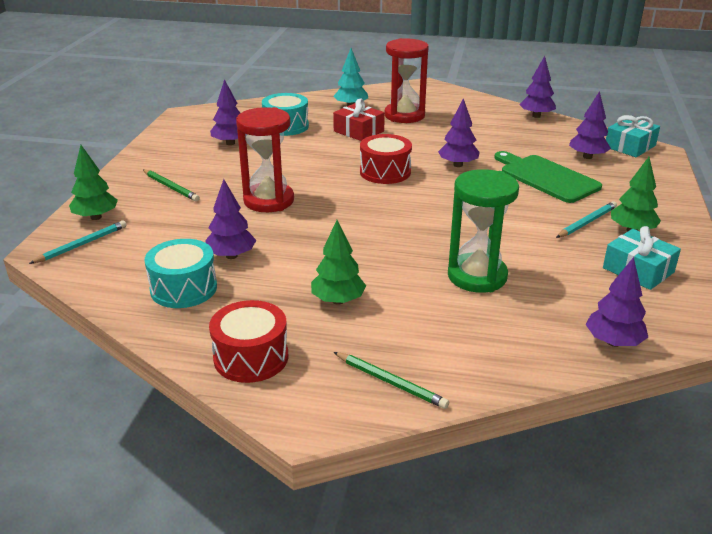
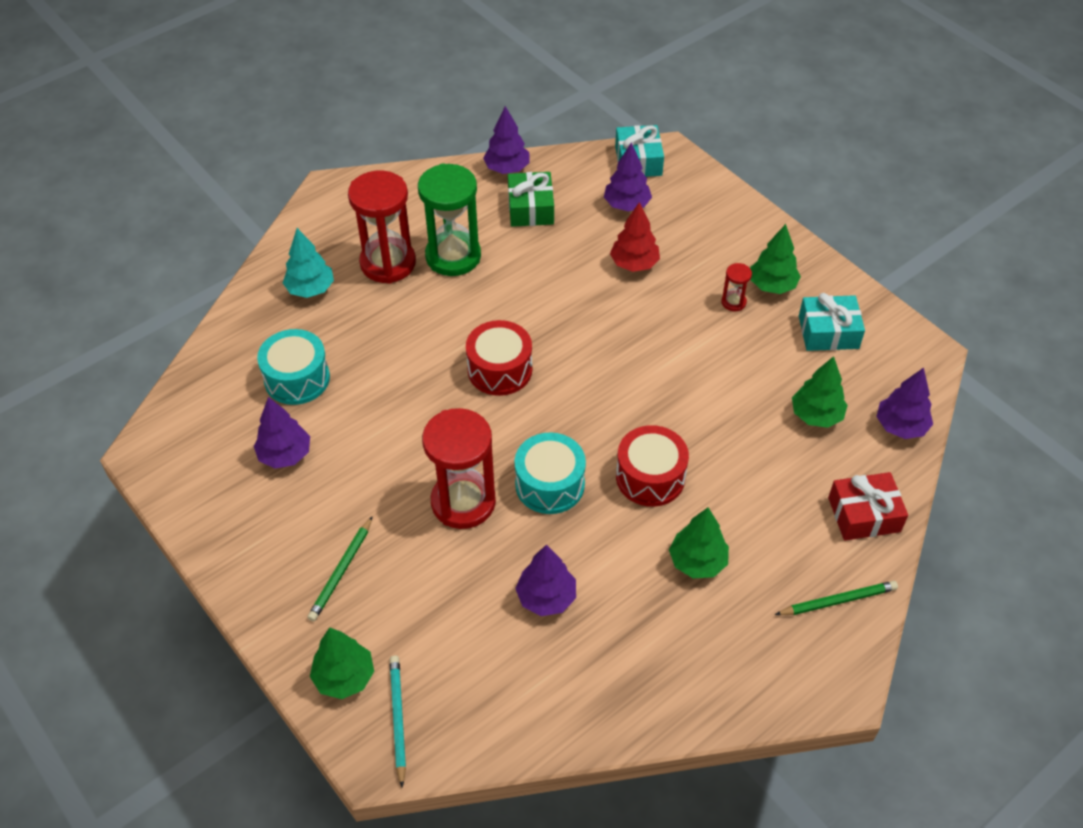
camera: 50 degrees left, 20 degrees up
green pencil [143,170,200,202] -> green pencil turned 120 degrees clockwise [307,516,373,621]
turquoise drum [144,239,217,308] -> turquoise drum moved to [514,432,586,514]
red drum [209,300,288,383] -> red drum moved to [616,425,689,507]
red gift [333,99,385,141] -> red gift moved to [828,472,908,541]
purple tree [438,98,480,167] -> none
green hourglass [448,169,519,293] -> green hourglass moved to [418,163,481,276]
green cutting board [494,151,602,203] -> red tree [610,202,660,272]
turquoise pencil [556,201,617,238] -> red hourglass [721,263,752,311]
none -> green gift [508,172,554,227]
none -> green tree [792,356,848,428]

